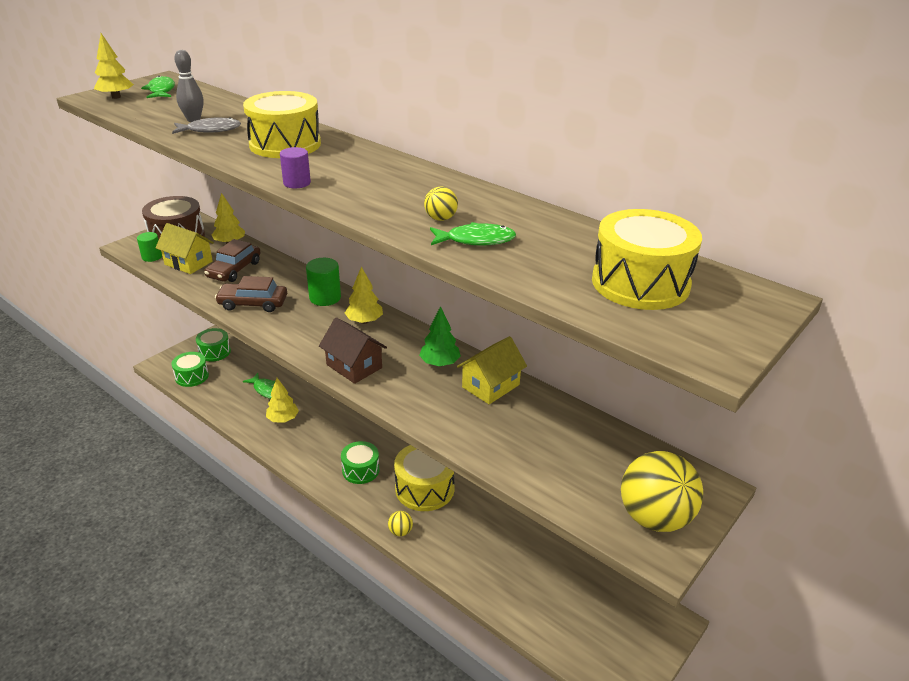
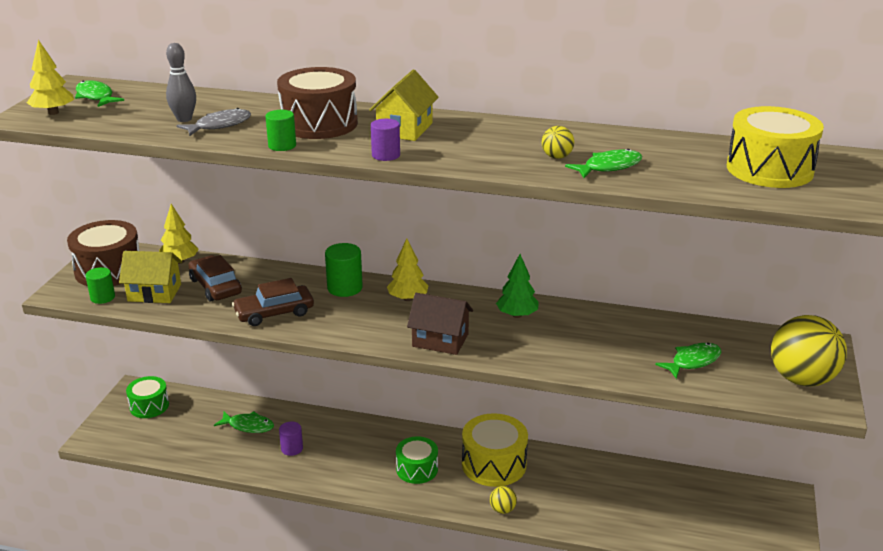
camera: 25 degrees left, 5 degrees down
green drum [171,352,209,387] -> none
brown car [204,239,261,282] -> brown car turned 150 degrees clockwise [188,255,242,302]
yellow drum [243,91,321,158] -> brown drum [277,67,358,139]
yellow tree [266,378,299,423] -> purple cylinder [279,421,303,456]
yellow house [457,336,527,404] -> yellow house moved to [369,70,439,141]
none -> green cylinder [265,110,296,151]
none -> green fish [655,343,721,379]

